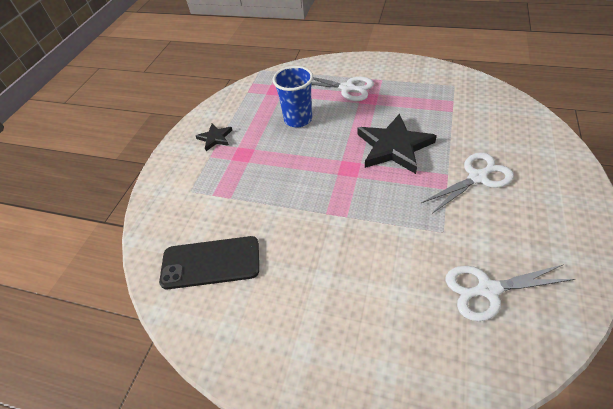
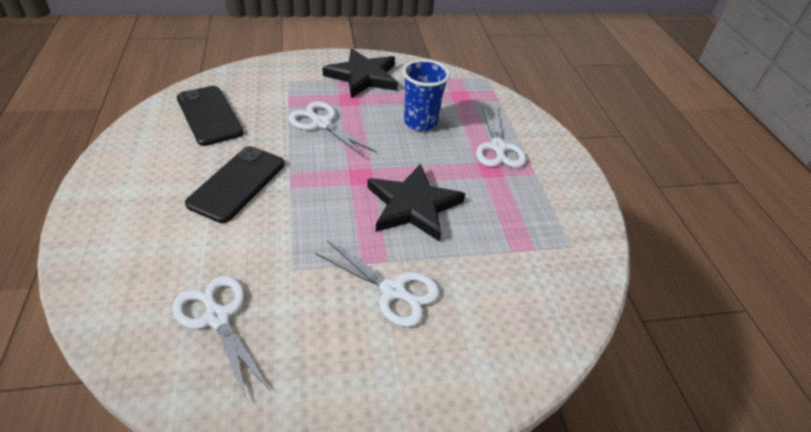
camera: 55 degrees right, 5 degrees down
black star [196,124,232,151] -> black star [322,48,398,98], size x1.97
none -> black phone [185,146,284,223]
none -> white scissors [288,101,376,158]

